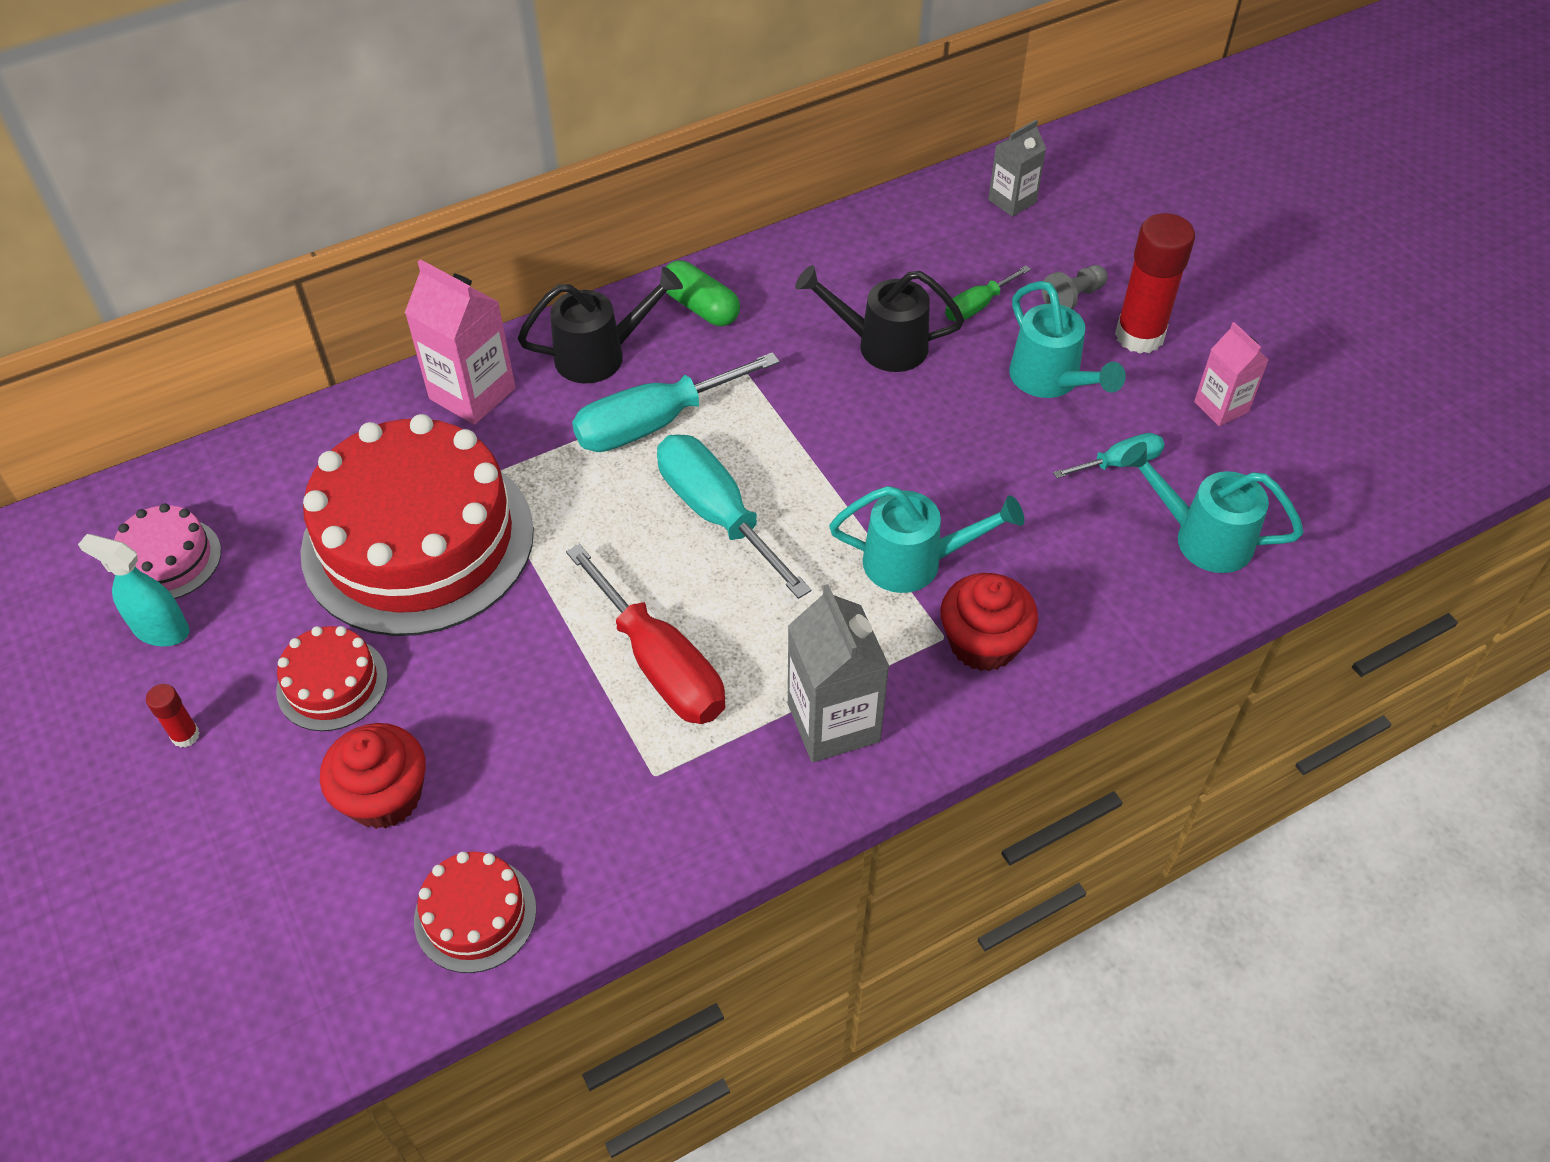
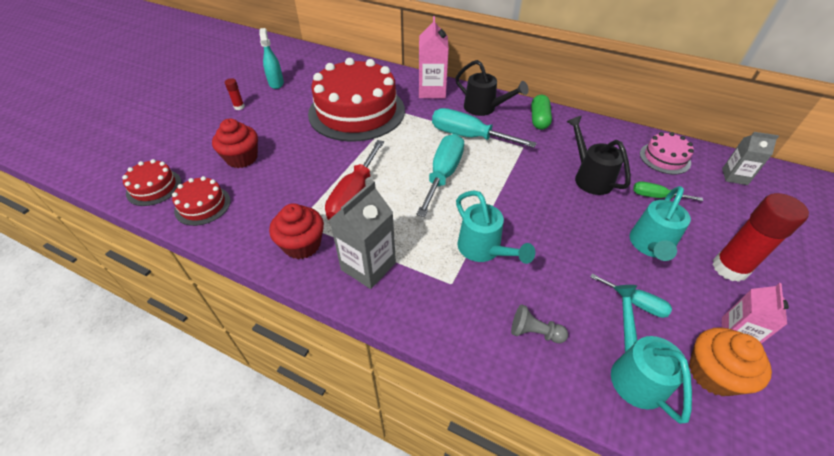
camera: 55 degrees right, 5 degrees down
pink cake [114,503,221,599] -> pink cake moved to [640,132,694,174]
red cake [276,626,388,731] -> red cake moved to [122,159,181,206]
red cupcake [940,573,1038,671] -> red cupcake moved to [269,203,324,259]
grey pawn [1042,265,1108,310] -> grey pawn moved to [511,304,568,343]
none -> orange cupcake [689,327,772,396]

